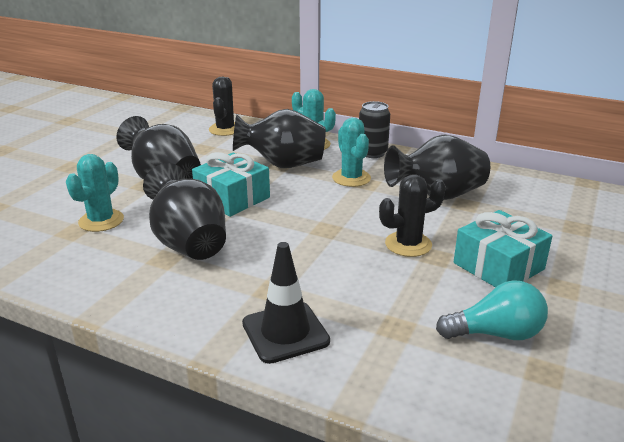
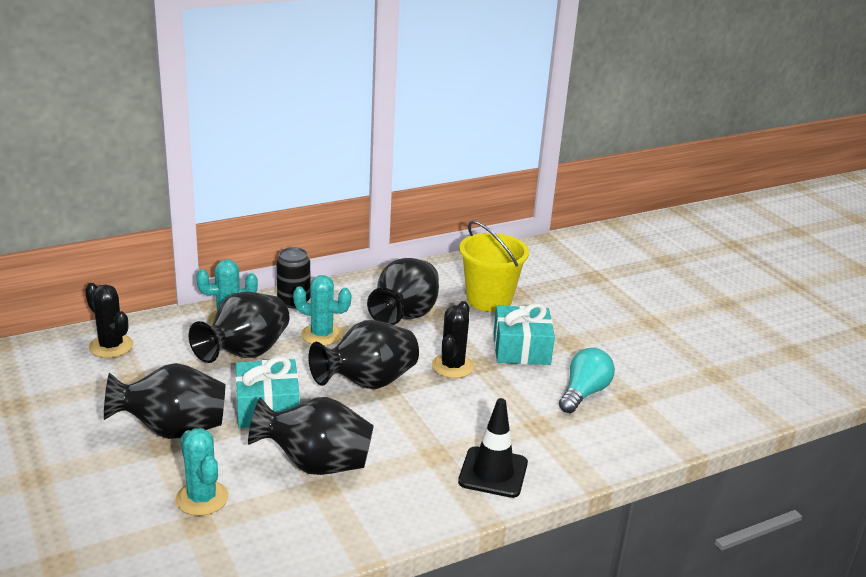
camera: 55 degrees left, 0 degrees up
none -> black vase [308,320,419,389]
none -> yellow bucket [459,221,529,312]

